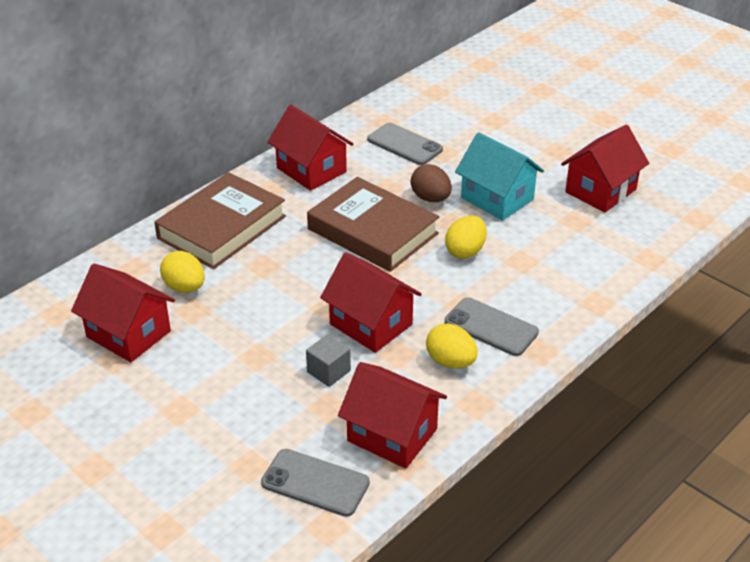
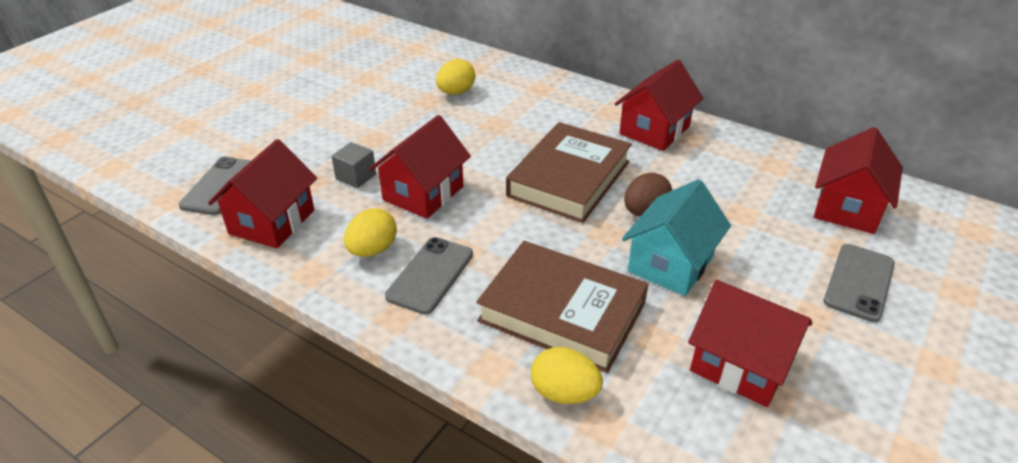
camera: 80 degrees right, 0 degrees up
red house [71,264,175,362] -> red house moved to [814,127,903,234]
brown book [154,172,286,269] -> brown book moved to [476,241,648,373]
grey phone [367,123,443,165] -> grey phone moved to [824,244,895,322]
yellow egg [445,216,487,259] -> yellow egg moved to [531,347,603,404]

